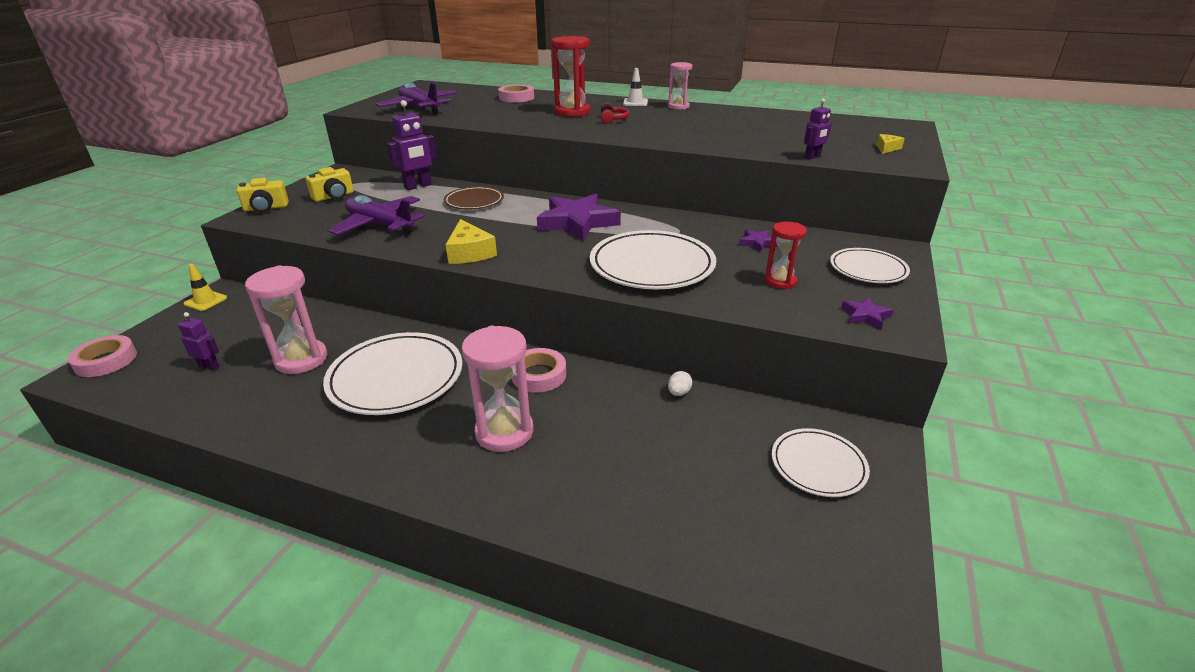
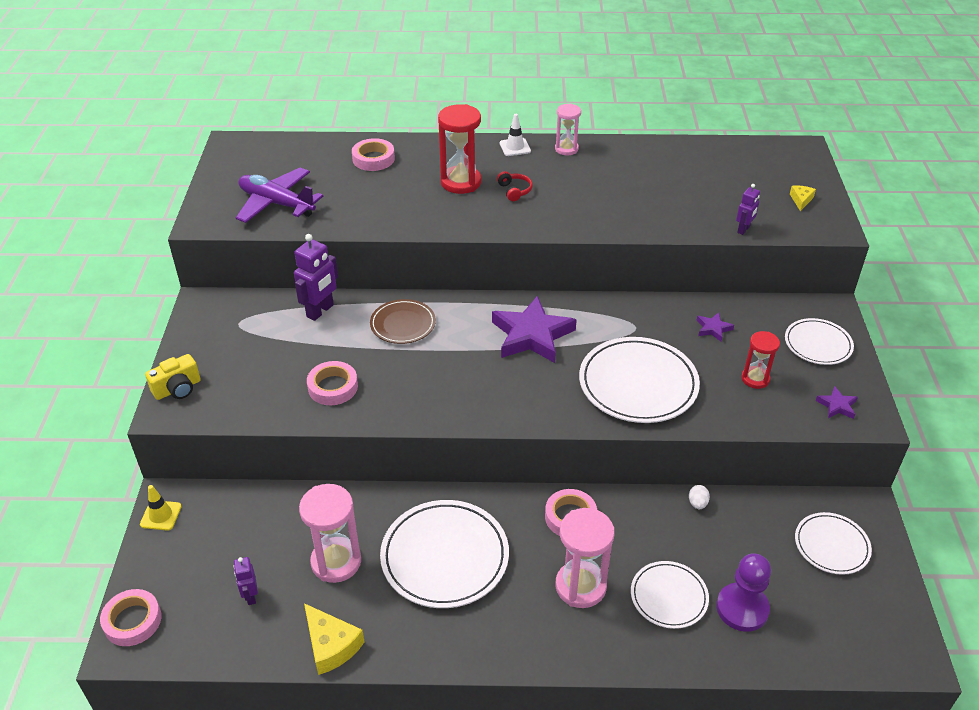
camera: 20 degrees left, 10 degrees up
purple robot [178,312,220,370] -> purple robot turned 105 degrees counterclockwise [234,557,258,605]
yellow camera [306,167,354,202] -> none
purple plane [328,195,425,235] -> pink tape [307,361,358,405]
yellow cheese [445,219,497,264] -> yellow cheese moved to [304,603,365,675]
none -> white plate [631,561,709,629]
none -> purple pawn [716,554,771,632]

